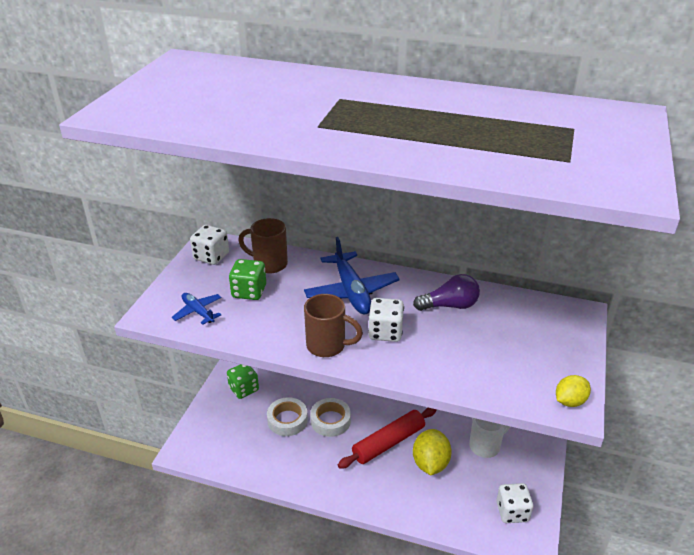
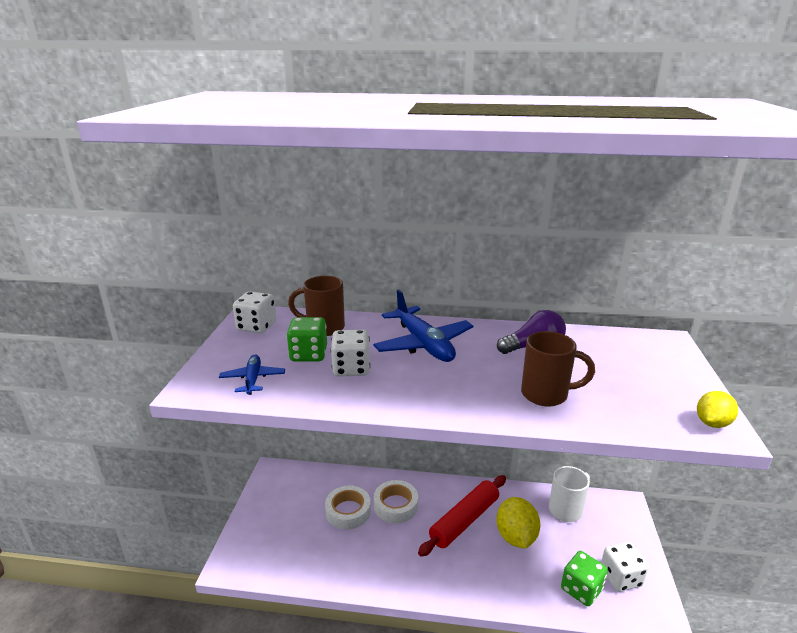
camera: 10 degrees left, 10 degrees down
blue plane [172,293,222,325] -> blue plane turned 45 degrees clockwise [219,355,285,395]
green dice [227,364,259,399] -> green dice moved to [561,551,608,606]
brown mug [304,294,363,357] -> brown mug moved to [521,331,595,406]
white dice [368,298,404,342] -> white dice moved to [331,330,370,377]

